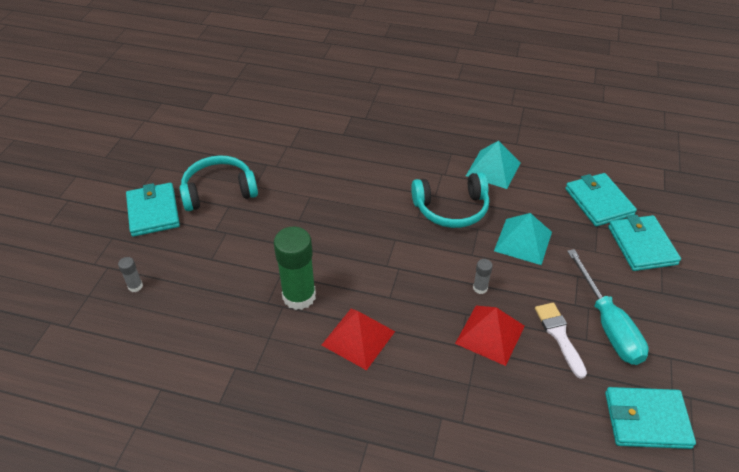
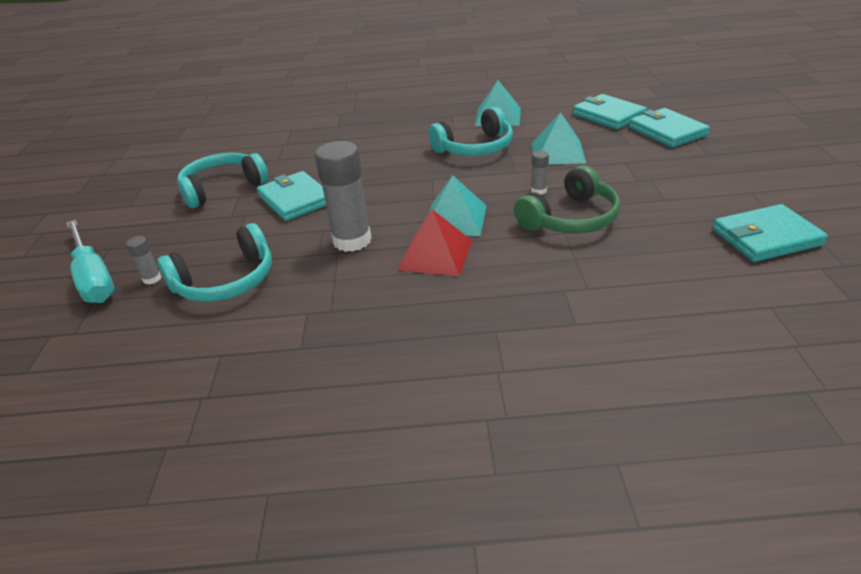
camera: 15 degrees left, 10 degrees down
turquoise wallet [126,183,180,237] -> turquoise wallet moved to [257,171,326,221]
green glue stick [274,227,316,310] -> grey glue stick [315,141,371,252]
red pyramid [455,306,525,366] -> green headphones [514,165,620,233]
white brush [535,303,587,379] -> none
turquoise screwdriver [567,249,649,365] -> turquoise screwdriver moved to [66,220,115,303]
none -> turquoise headphones [158,223,272,302]
none -> turquoise pyramid [429,175,487,236]

